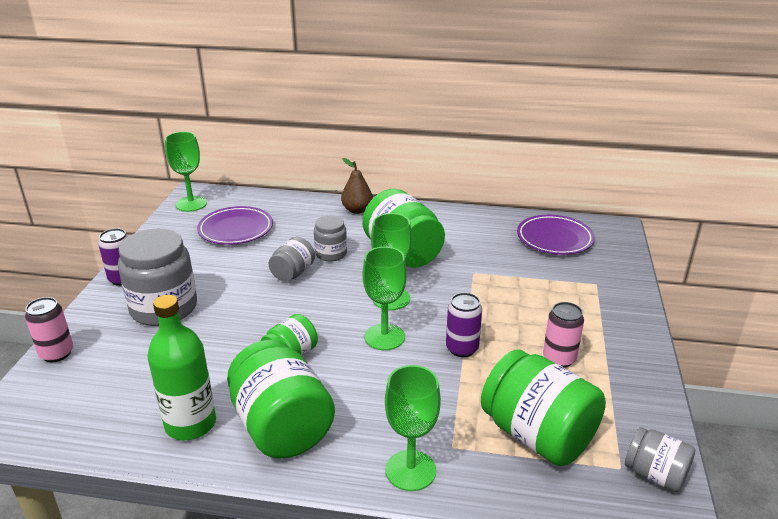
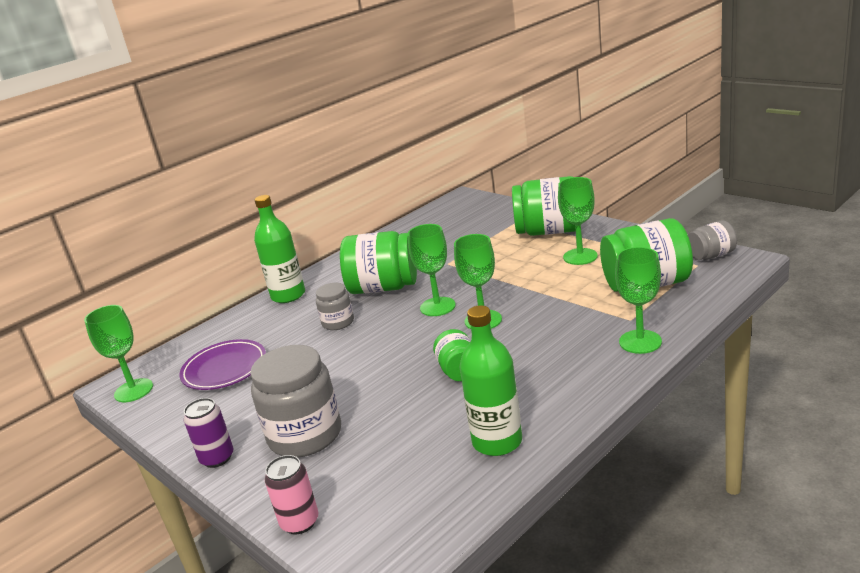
camera: 50 degrees left, 5 degrees down
green jar [227,340,335,459] -> green jar moved to [512,176,576,236]
grey jar [269,237,315,282] -> none
brown pear [341,158,373,214] -> green bottle [254,195,305,303]
purple can [446,293,482,357] -> none
purple plate [517,215,595,255] -> none
pink can [543,302,584,368] -> green goblet [558,177,598,265]

